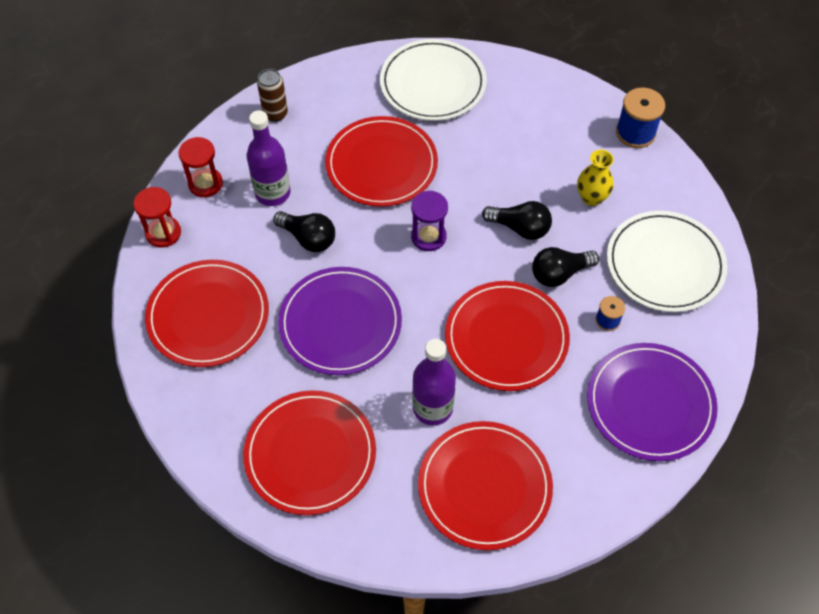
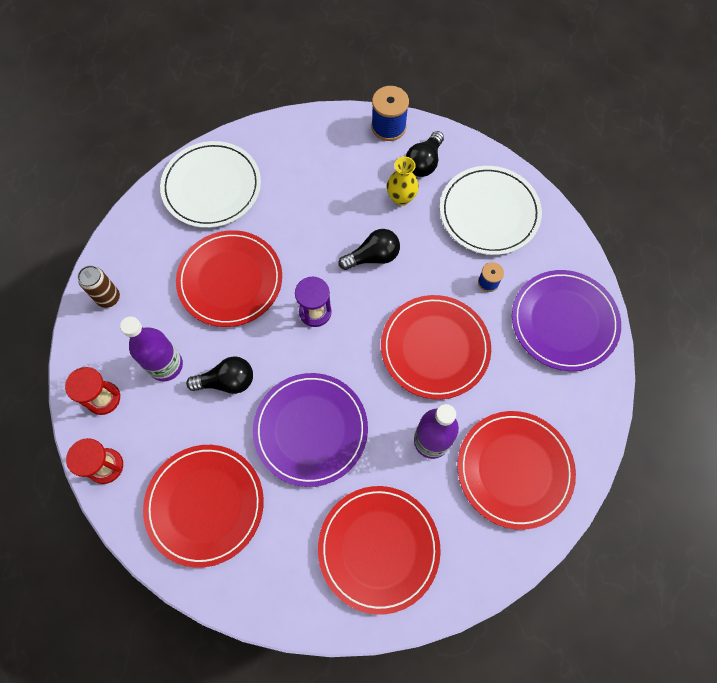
camera: 40 degrees left, 10 degrees up
black light bulb [532,247,599,287] -> black light bulb moved to [406,131,444,177]

